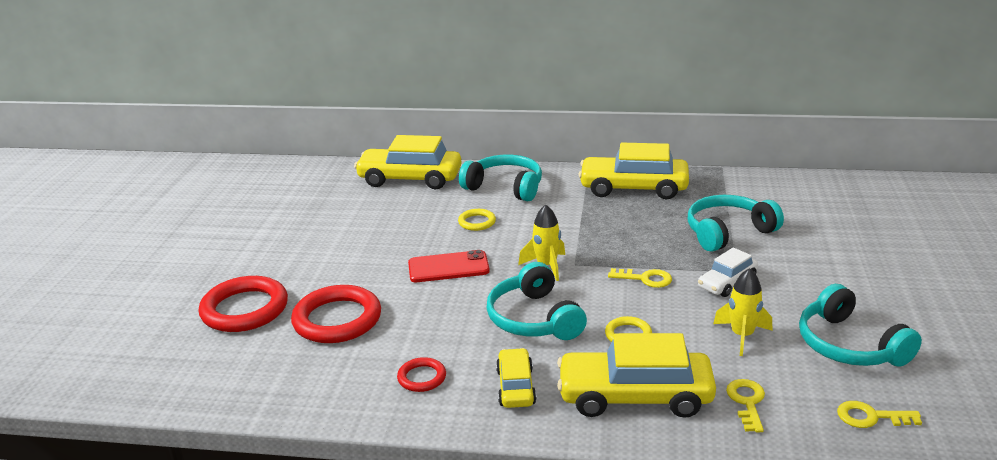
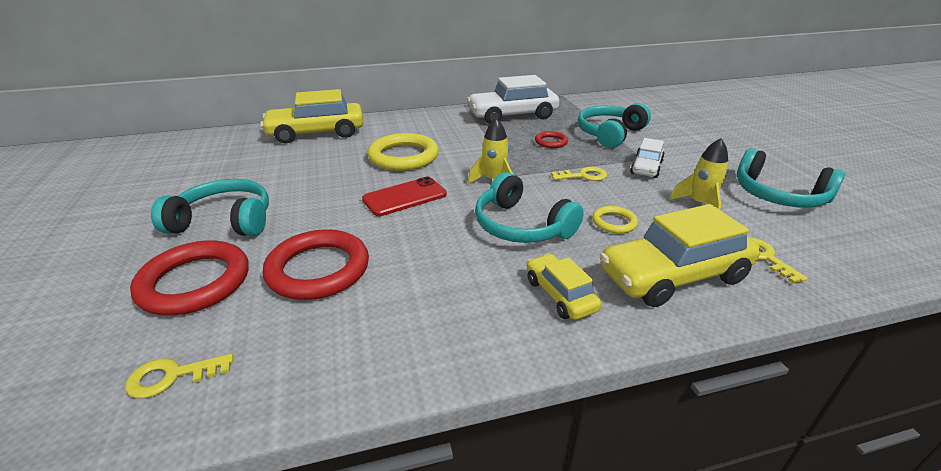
camera: 25 degrees left, 5 degrees up
red ring [397,357,446,392] -> red ring moved to [535,131,568,148]
yellow ring [458,209,496,231] -> yellow ring [367,133,439,171], size x2.00
turquoise headphones [459,155,542,201] -> turquoise headphones moved to [151,179,269,236]
yellow car [579,143,689,199] -> white car [467,75,559,124]
yellow key [837,401,922,428] -> yellow key moved to [125,354,233,398]

